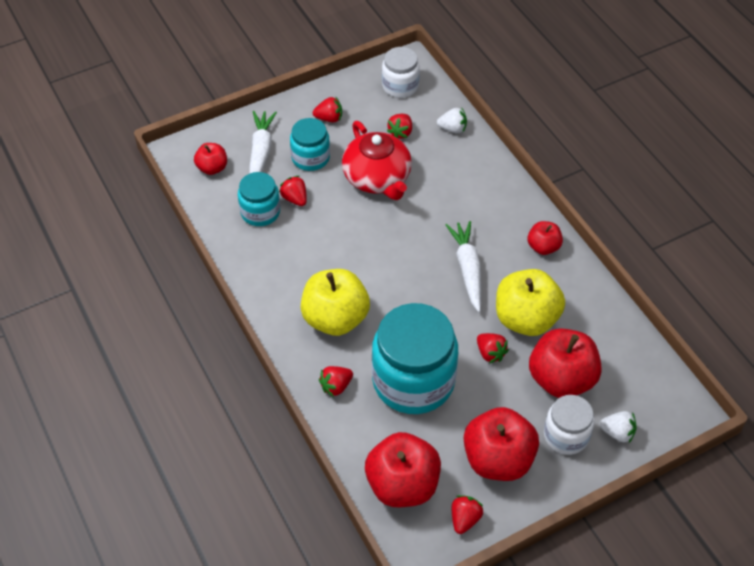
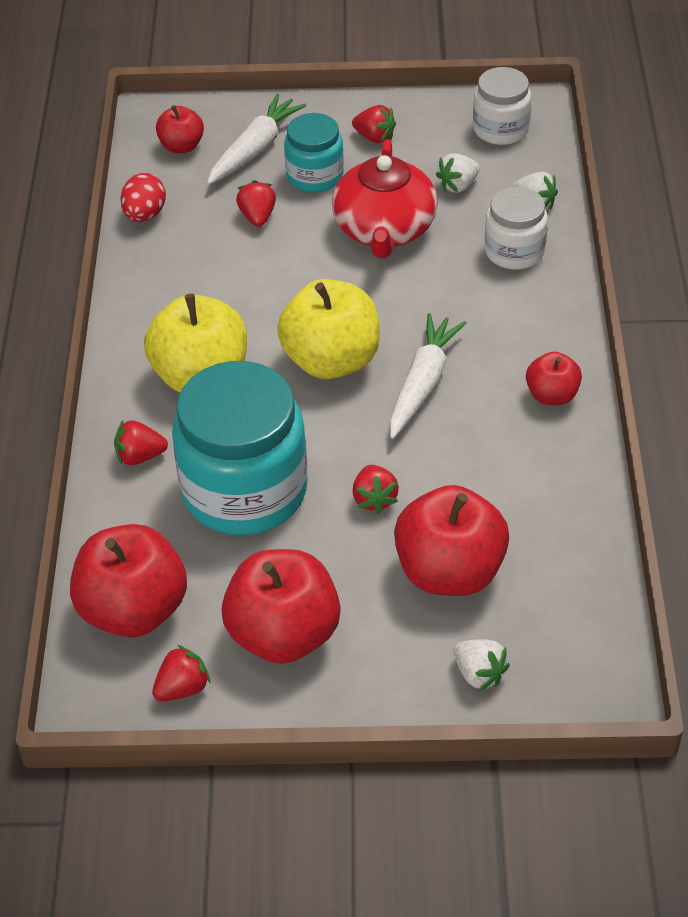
camera: 30 degrees right, 5 degrees down
turquoise jar [238,172,280,226] -> none
red strawberry [387,114,412,139] -> white strawberry [436,153,480,193]
yellow apple [496,269,565,336] -> yellow apple moved to [277,279,380,379]
white jar [544,395,595,455] -> white jar moved to [485,187,548,270]
none -> red egg [121,173,166,222]

